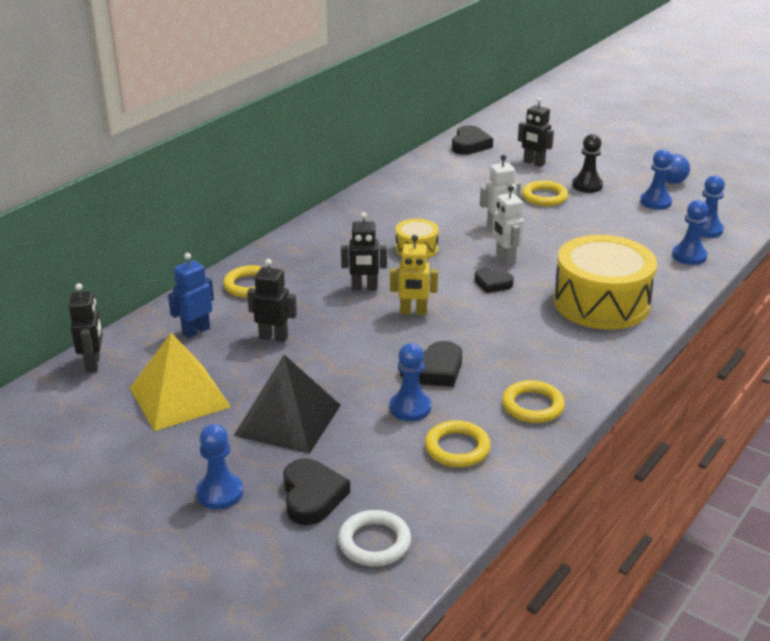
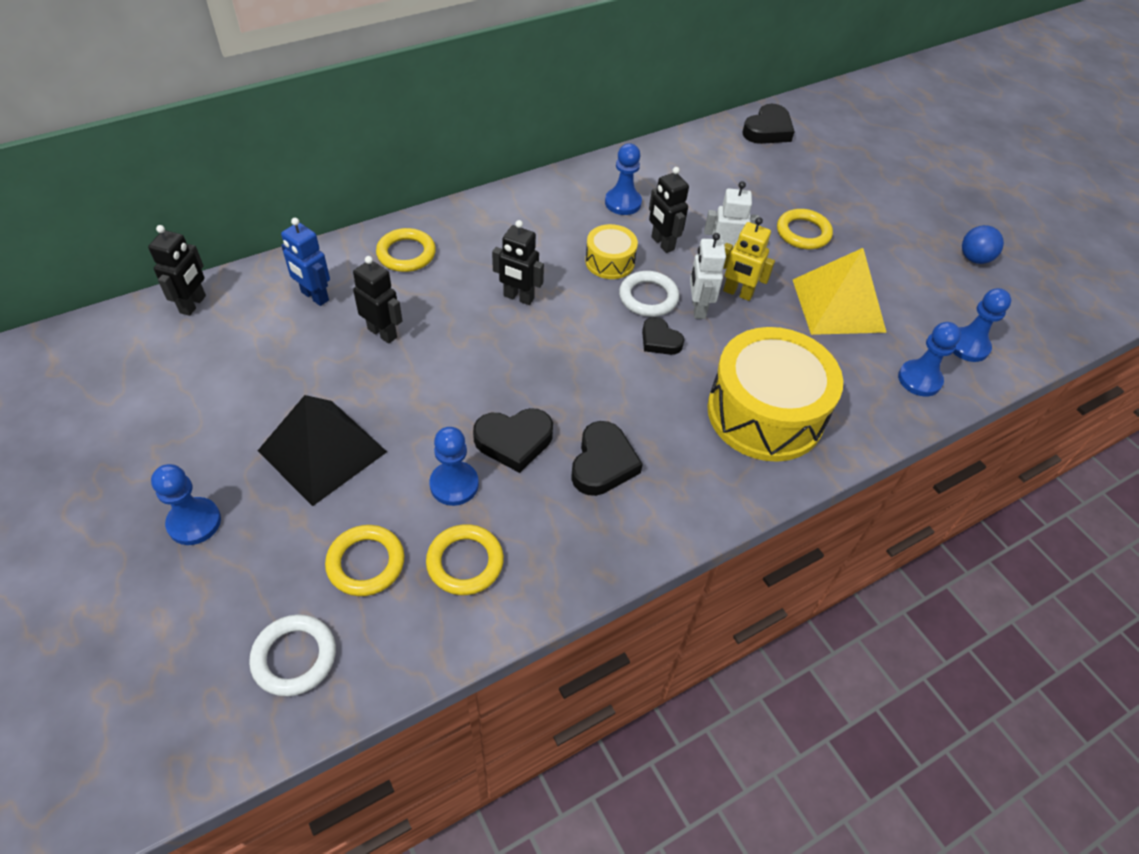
camera: 20 degrees right, 20 degrees up
yellow pyramid [130,333,231,431] -> yellow pyramid moved to [793,248,887,335]
blue robot [168,253,214,338] -> blue robot turned 120 degrees counterclockwise [281,218,330,306]
black heart [283,458,350,525] -> black heart moved to [571,421,643,496]
yellow robot [390,235,438,315] -> yellow robot moved to [723,217,775,301]
yellow ring [502,380,565,423] -> yellow ring moved to [325,525,404,596]
black robot [518,98,554,167] -> black robot moved to [649,167,689,253]
black pawn [572,134,603,193] -> none
blue pawn [640,149,672,210] -> blue pawn moved to [605,143,642,215]
none -> white ring [619,271,679,317]

